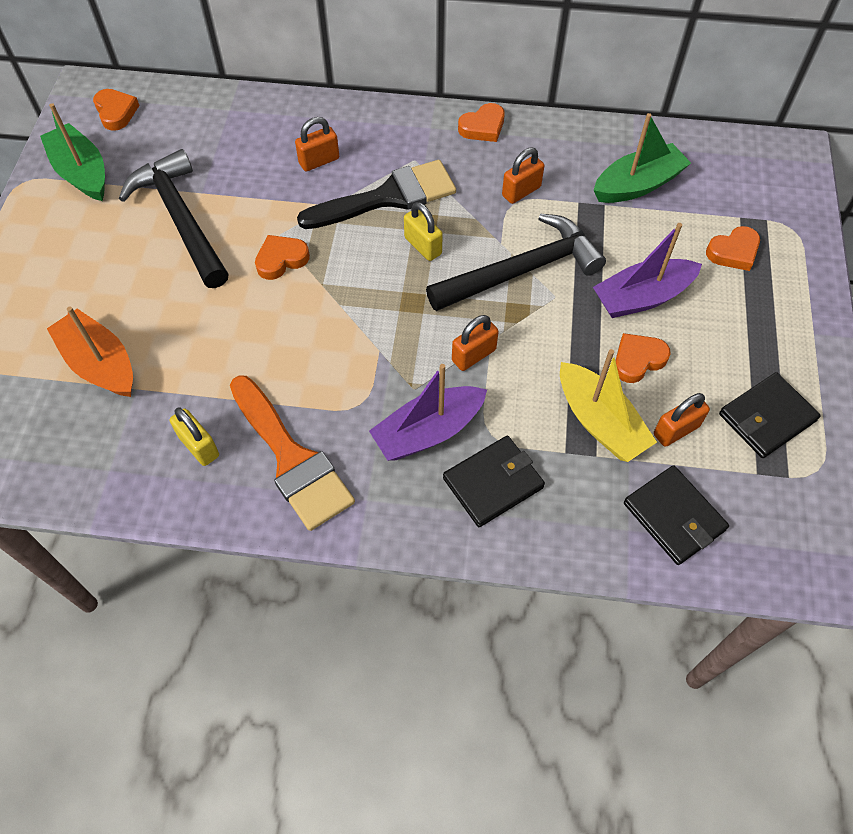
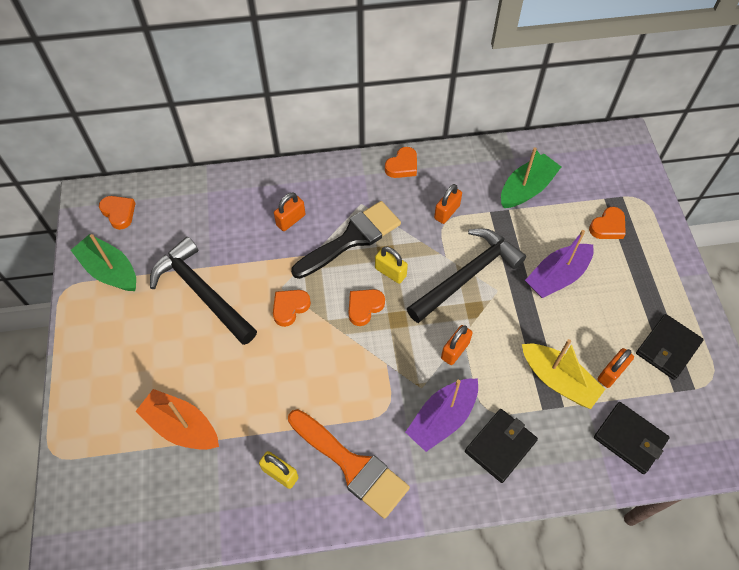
camera: 15 degrees left, 0 degrees up
orange heart [615,333,671,383] -> orange heart moved to [349,289,385,326]

